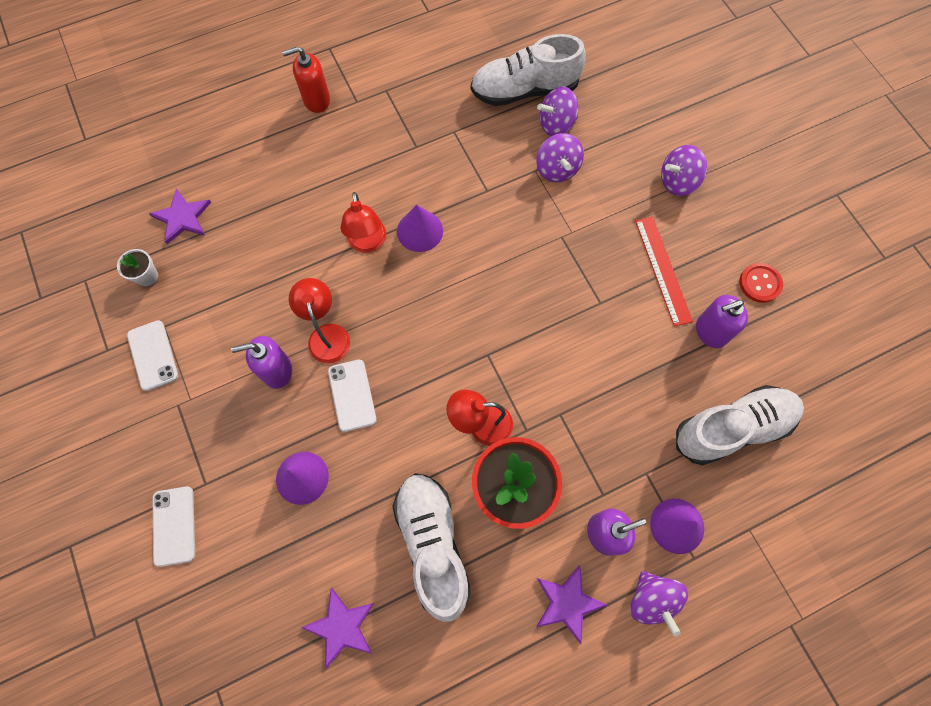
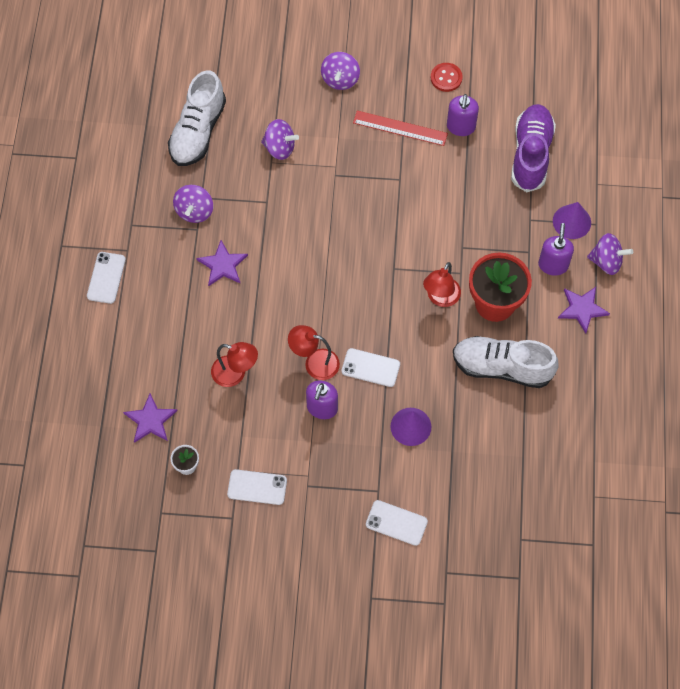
camera: 60 degrees left, 5 degrees down
red soap dispenser [282,46,330,113] -> white phone [87,252,126,304]
purple star [301,588,374,669] -> purple star moved to [197,240,248,286]
red lamp [340,192,386,253] -> red lamp moved to [211,342,258,387]
purple cone [397,205,443,252] -> none
purple spinning top [537,87,578,136] -> purple spinning top moved to [173,185,213,223]
white shoe [676,385,804,465] -> purple shoe [511,104,556,192]

